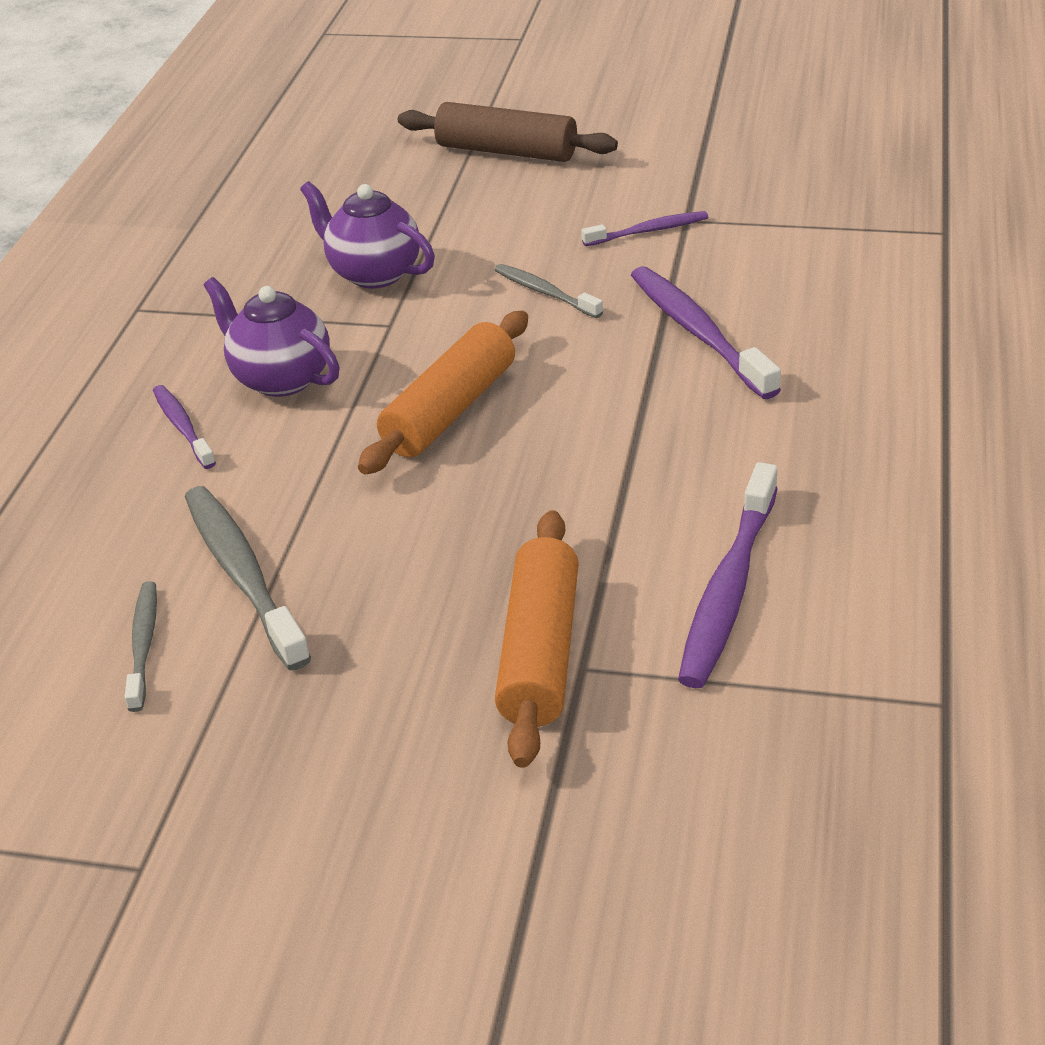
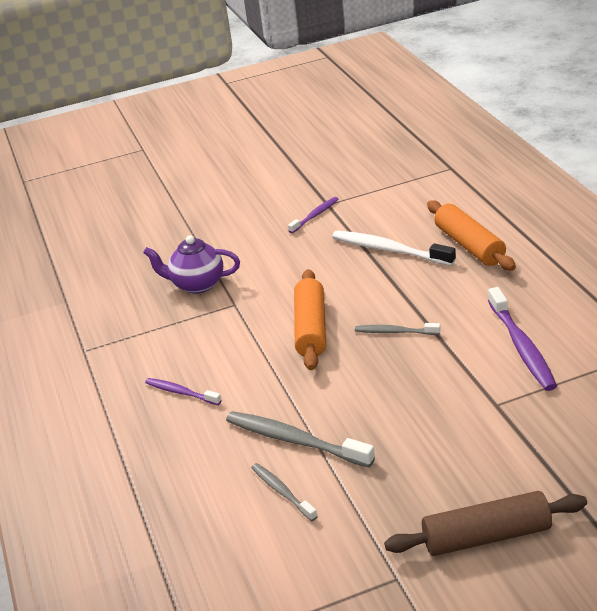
camera: 30 degrees left, 5 degrees down
purple teapot [204,277,340,397] -> none
brown rolling pin [398,102,618,162] -> brown rolling pin moved to [384,491,587,556]
grey toothbrush [495,264,603,318] -> grey toothbrush moved to [355,323,440,335]
orange rolling pin [495,510,579,768] -> orange rolling pin moved to [427,200,516,271]
purple toothbrush [631,266,781,399] -> white toothbrush [332,231,456,266]

